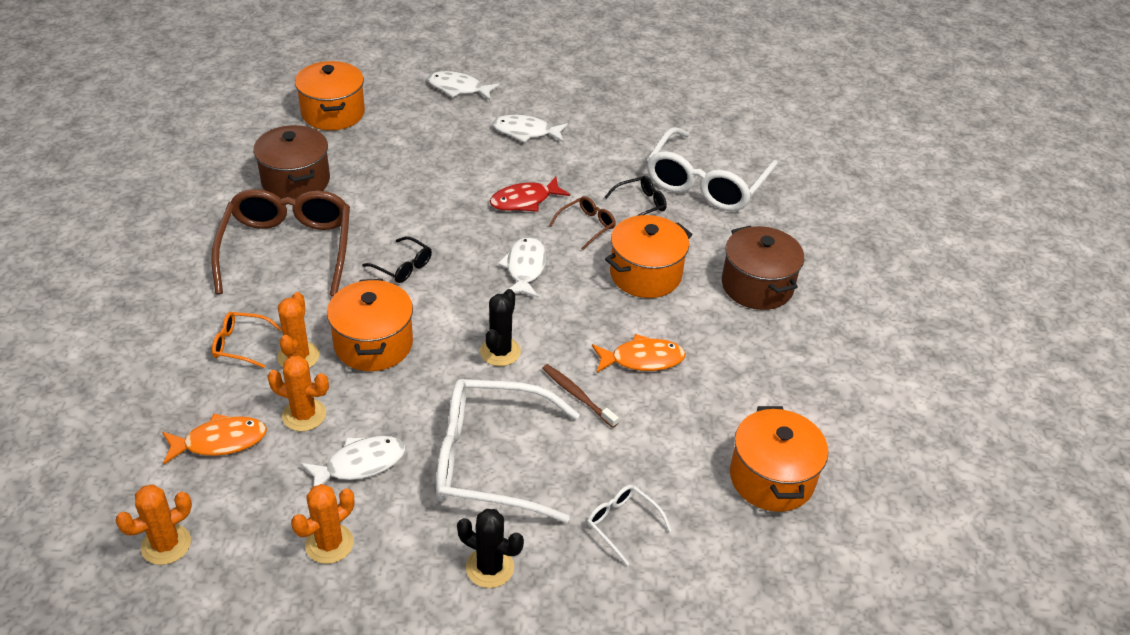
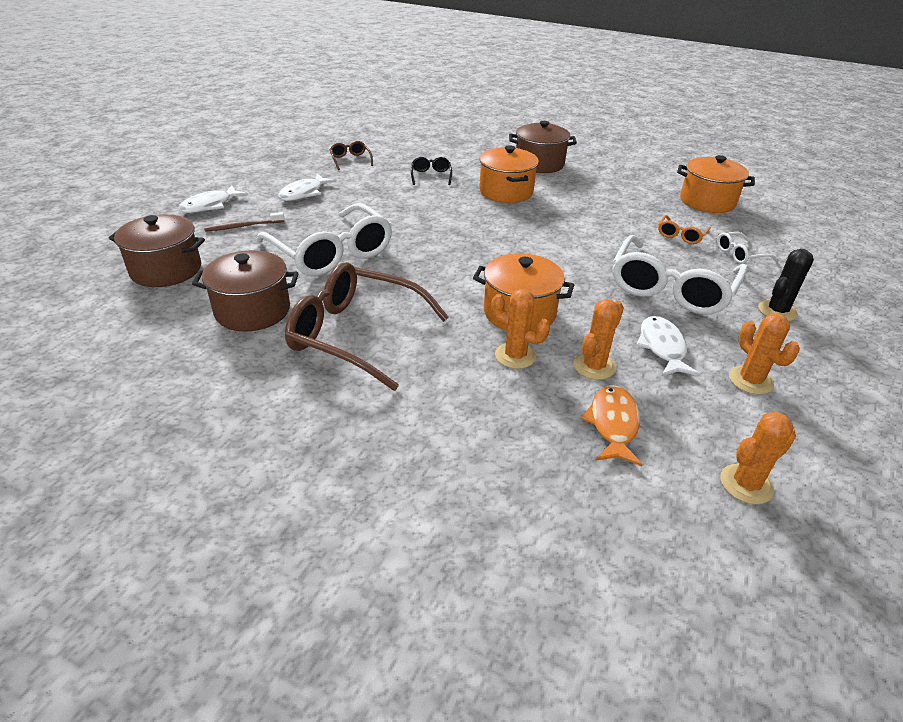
camera: 65 degrees left, 5 degrees down
orange cactus [115,484,192,565] -> orange cactus turned 75 degrees clockwise [720,412,796,504]
orange glasses [212,312,282,368] -> orange glasses moved to [658,215,711,244]
orange pot [295,61,365,130] -> brown pot [109,214,205,287]
black glasses [362,236,432,283] -> none
black cactus [480,289,521,366] -> none
red fish [490,177,570,212] -> none
white fish [498,237,546,298] -> none
brown toothbrush [542,364,619,428] -> brown toothbrush moved to [204,212,285,232]
brown glasses [549,196,616,250] -> brown glasses moved to [329,141,373,170]
orange fish [592,334,685,373] -> none
white glasses [647,127,778,211] -> white glasses moved to [256,203,392,276]

